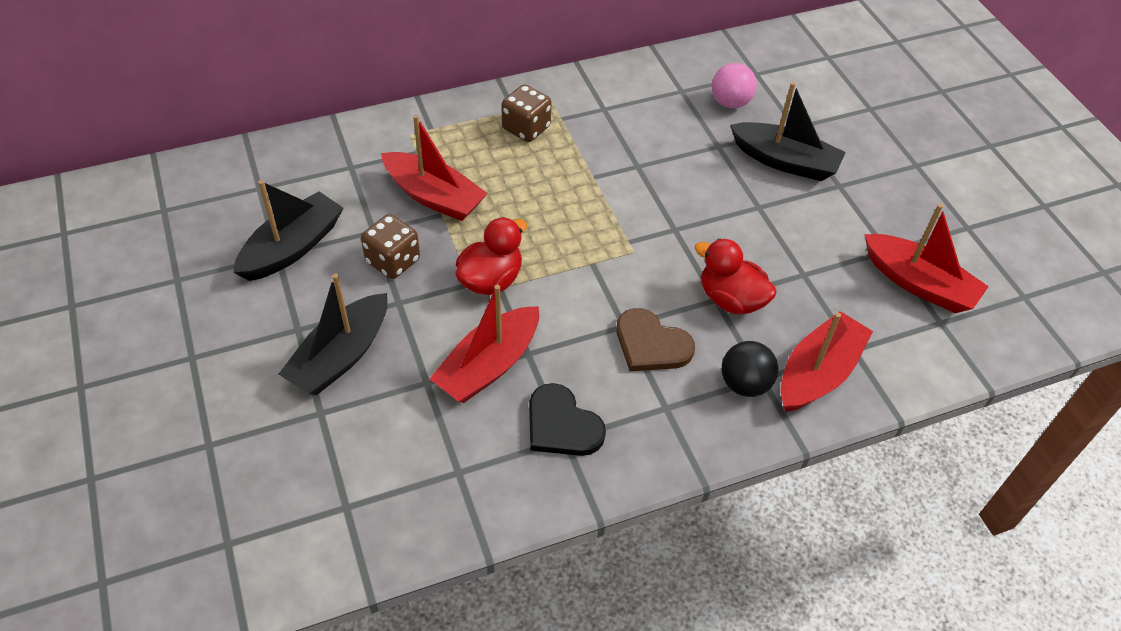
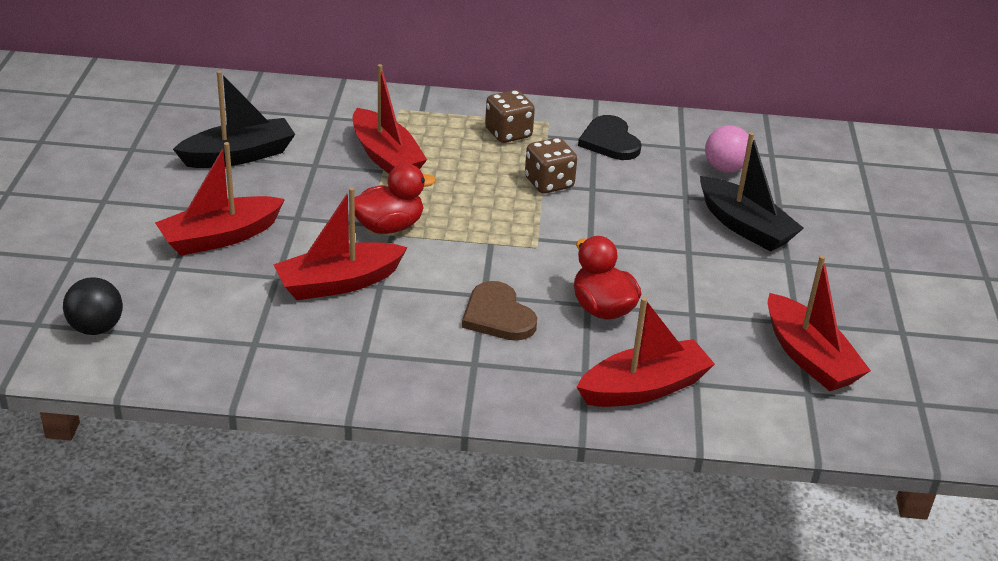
camera: 25 degrees right, 15 degrees down
black boat [279,274,388,395] -> red boat [155,142,285,256]
brown dice [361,214,420,279] -> brown dice moved to [525,138,577,193]
black heart [529,383,606,456] -> black heart moved to [578,115,642,160]
black ball [722,341,778,397] -> black ball moved to [63,278,123,335]

